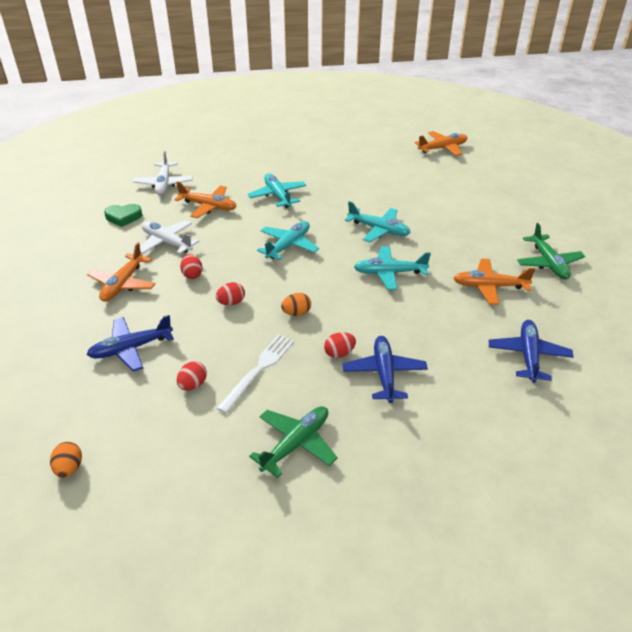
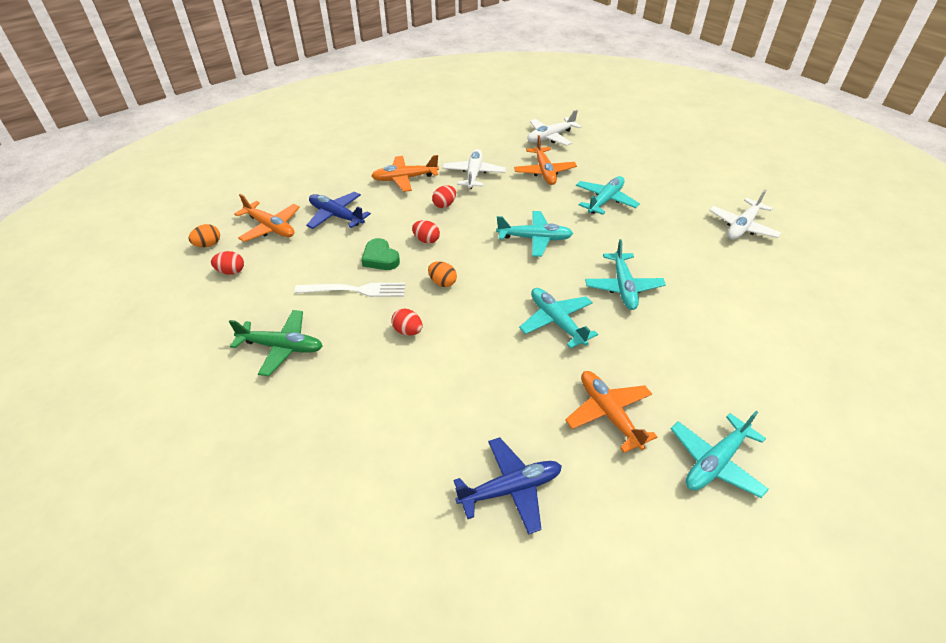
camera: 60 degrees right, 5 degrees up
green heart [104,204,142,227] -> green heart moved to [361,238,400,270]
red egg [177,361,207,391] -> red egg moved to [211,251,244,275]
blue plane [343,336,428,403] -> none
orange plane [415,131,468,156] -> orange plane moved to [234,194,300,242]
green plane [517,223,585,280] -> turquoise plane [671,411,769,498]
none -> white plane [709,190,781,240]

